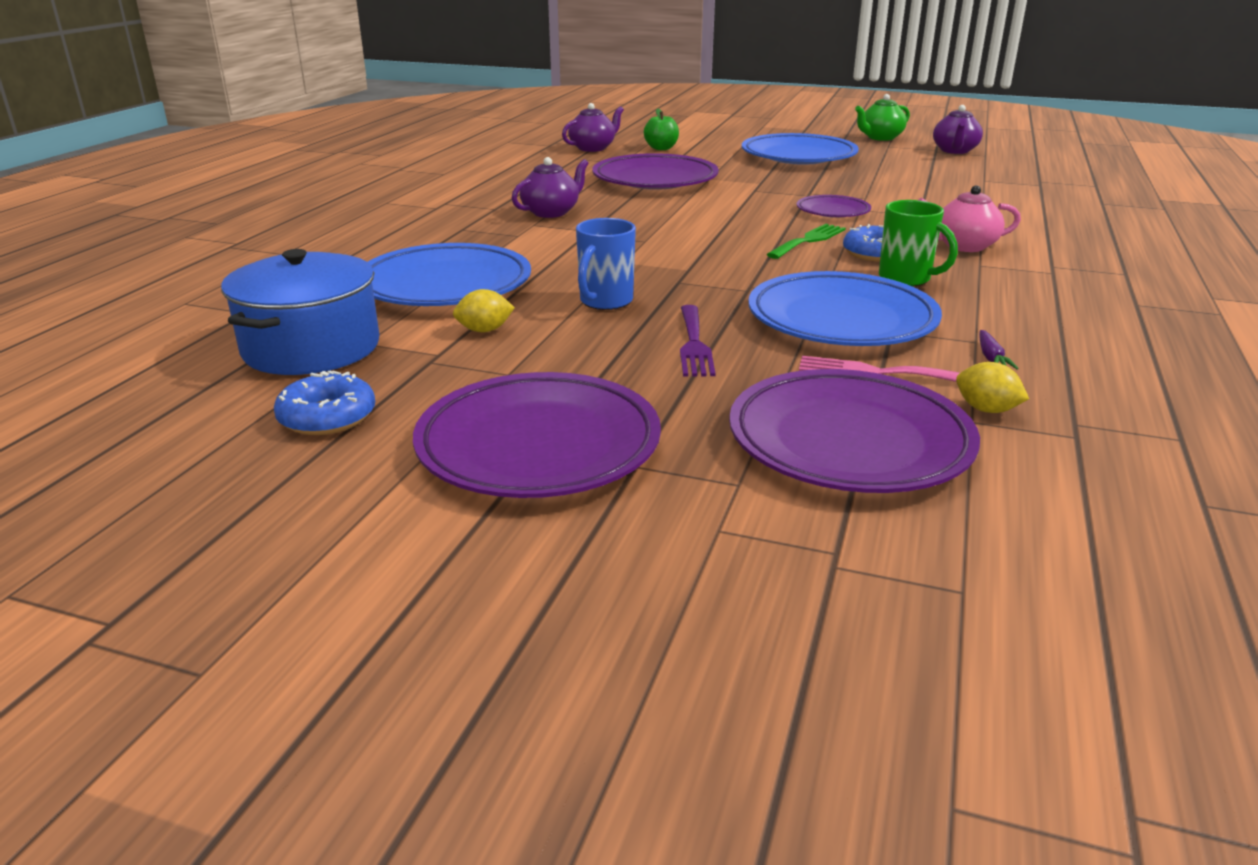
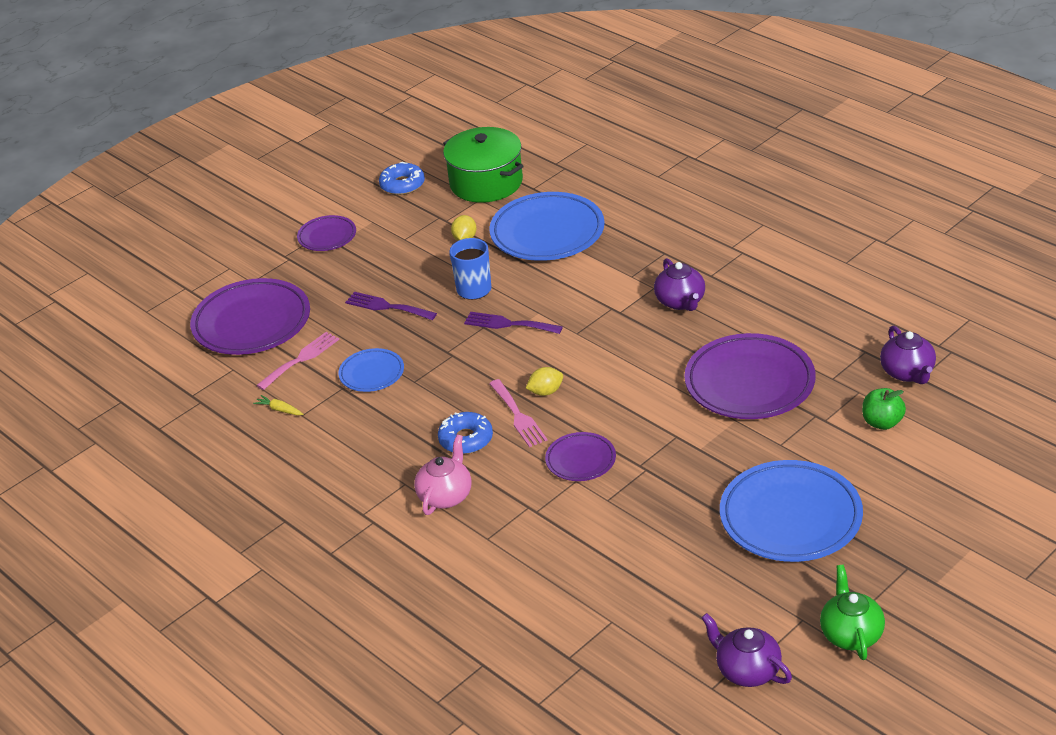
camera: 120 degrees right, 10 degrees up
blue pot [221,249,380,375] -> green pot [443,127,524,203]
purple plate [413,372,661,498] -> purple plate [297,215,356,251], size x0.53
blue plate [749,271,942,346] -> blue plate [339,348,404,392], size x0.53
green fork [766,224,846,259] -> pink fork [489,379,548,447]
green mug [879,200,958,287] -> none
yellow lemon [956,362,1029,413] -> yellow lemon moved to [526,367,563,396]
purple carrot [979,330,1019,370] -> yellow carrot [253,395,303,415]
none -> purple fork [464,312,563,334]

